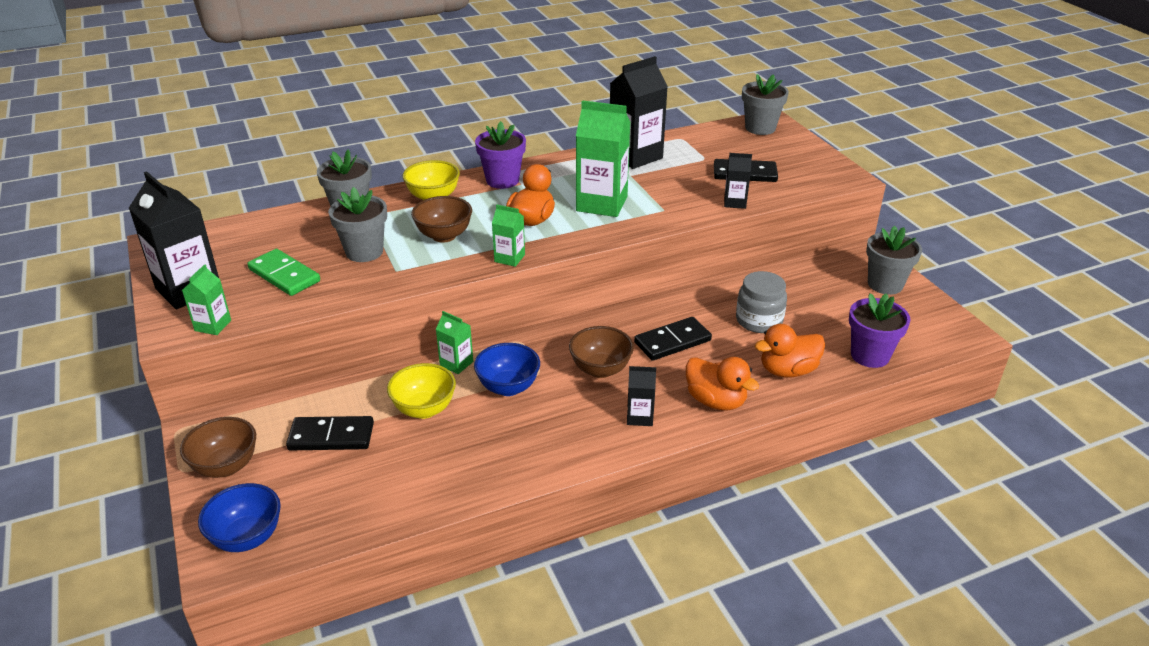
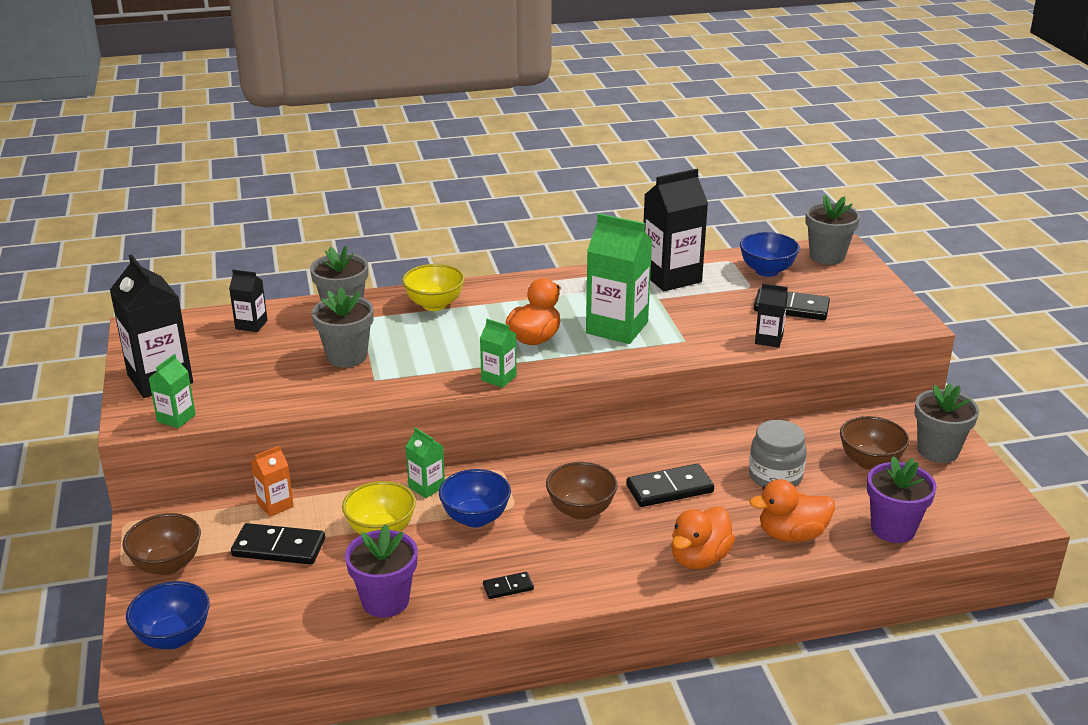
camera: 10 degrees right, 5 degrees down
green domino [247,249,320,296] -> none
brown bowl [411,196,472,243] -> brown bowl moved to [840,416,910,470]
purple flower pot [475,121,526,189] -> purple flower pot moved to [345,524,418,618]
black carton [627,366,656,426] -> black carton moved to [229,270,268,332]
orange duck [686,357,759,411] -> orange duck turned 75 degrees clockwise [671,506,735,569]
none -> orange carton [251,445,294,517]
none -> black domino [483,572,534,599]
none -> blue bowl [740,232,800,277]

